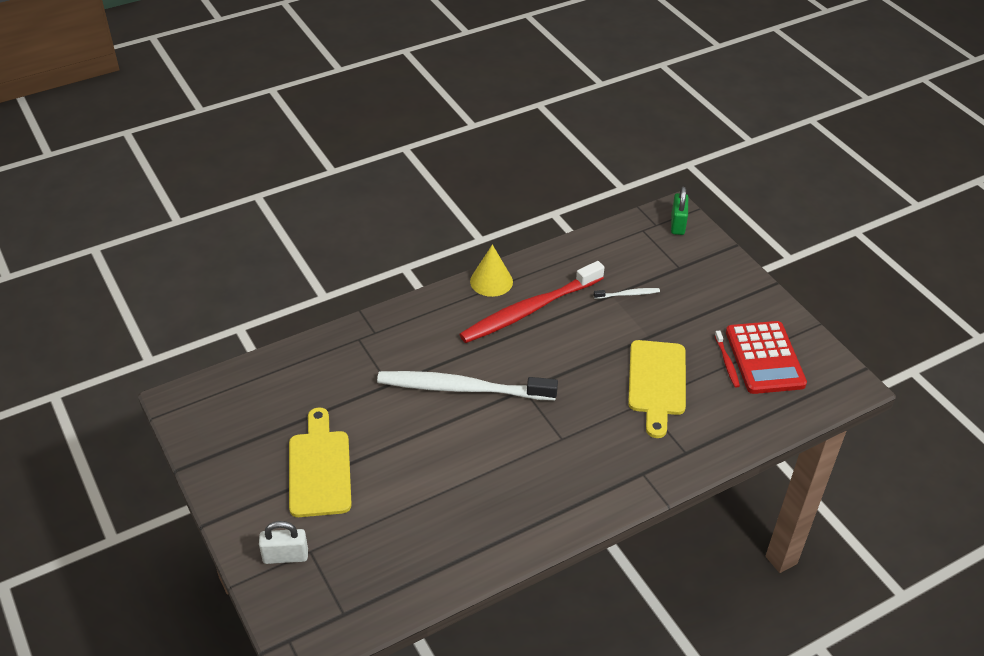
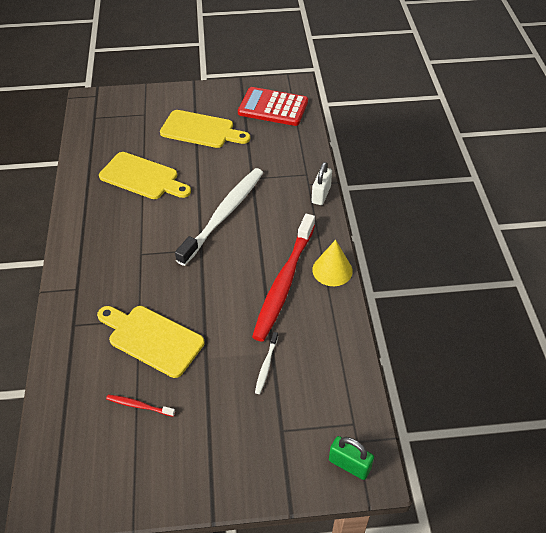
camera: 115 degrees right, 5 degrees up
white padlock [259,521,308,564] -> white padlock moved to [312,162,332,205]
red toothbrush [459,261,605,343] -> red toothbrush turned 150 degrees counterclockwise [252,214,315,342]
red calculator [726,321,807,394] -> red calculator moved to [238,87,308,126]
none -> yellow cutting board [99,152,191,199]

